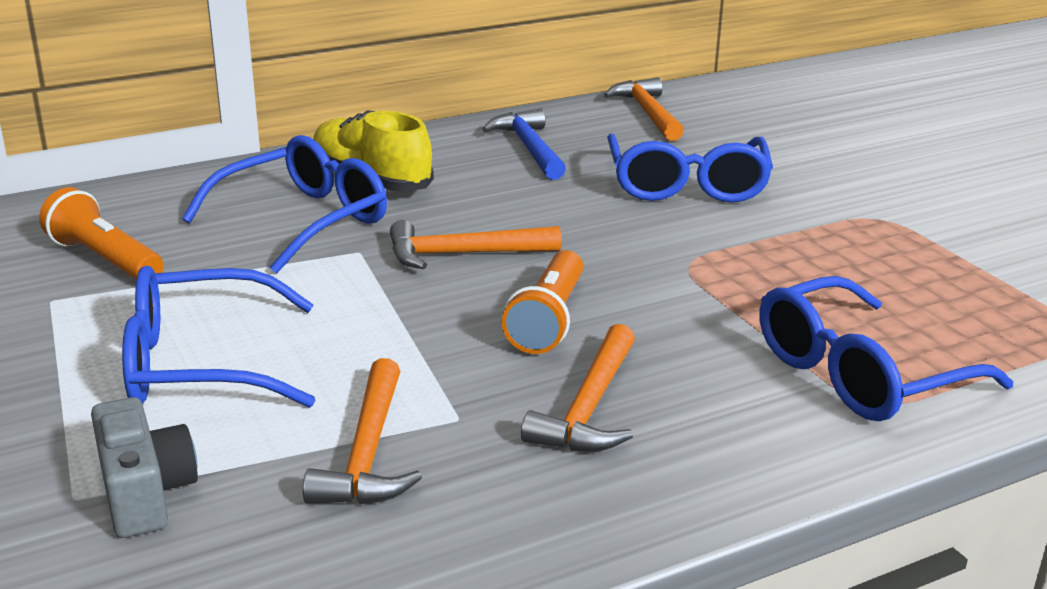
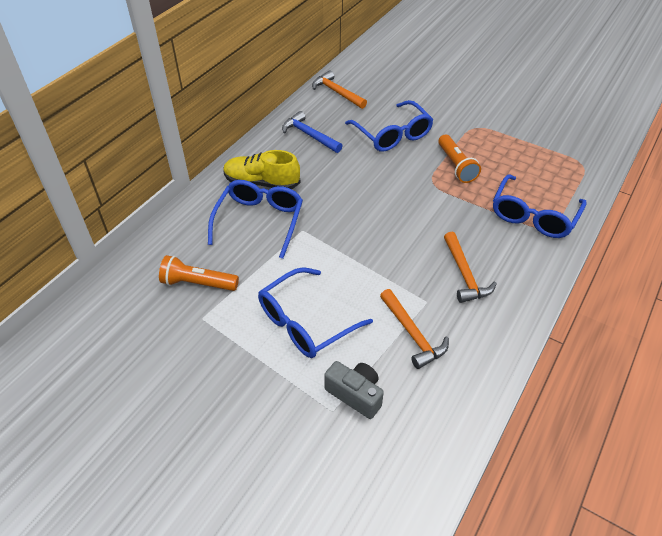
camera: 30 degrees left, 20 degrees up
orange hammer [390,220,561,269] -> none
orange flashlight [502,250,583,354] -> orange flashlight moved to [438,134,481,183]

